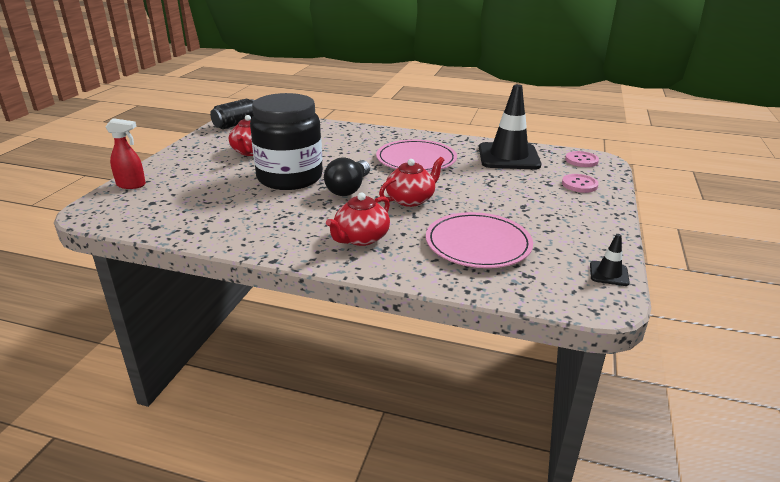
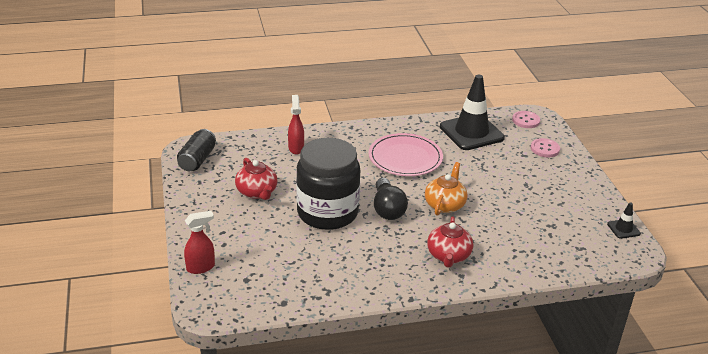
camera: 30 degrees left, 5 degrees up
red teapot [379,157,444,207] -> orange teapot [425,162,467,216]
pink plate [426,212,533,268] -> none
none -> red spray bottle [288,95,304,155]

